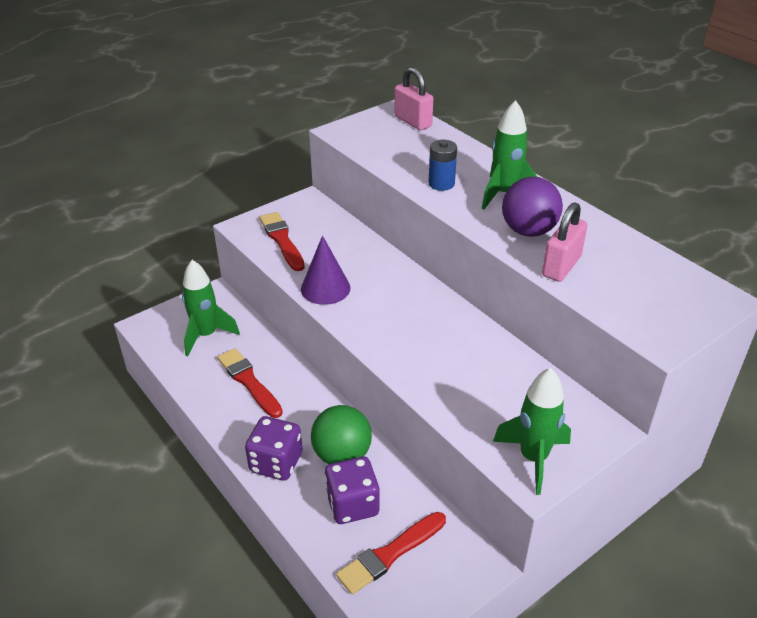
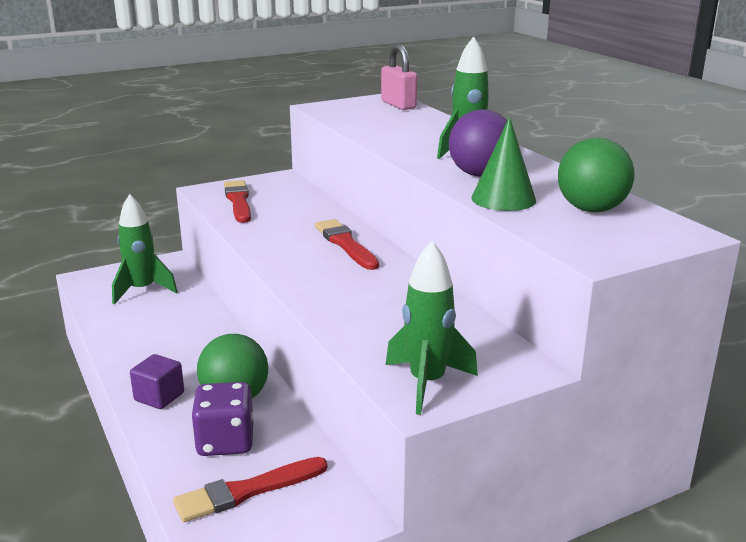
camera: 10 degrees right, 15 degrees down
red brush [217,348,283,418] -> red brush moved to [315,219,379,270]
purple dice [245,416,302,481] -> purple cube [130,354,184,409]
purple cone [301,235,350,305] -> none
blue battery [429,140,457,191] -> none
pink padlock [542,202,588,282] -> green cone [472,117,536,211]
none -> green ball [558,138,635,212]

